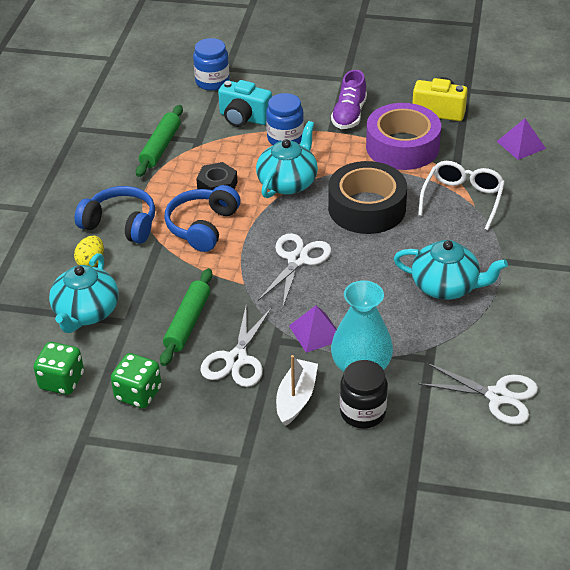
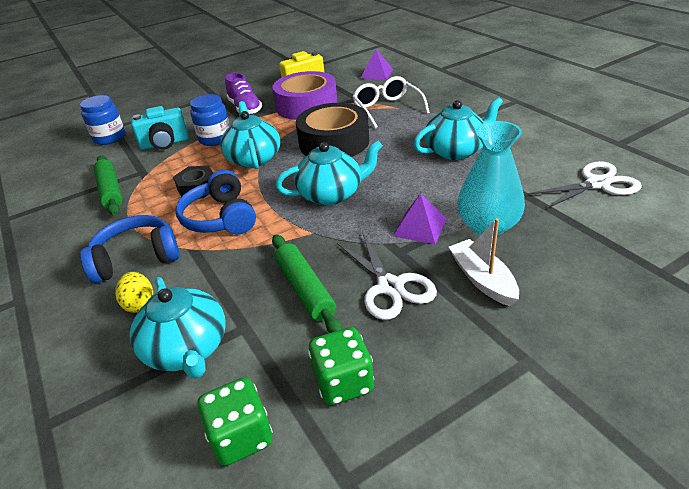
camera: 40 degrees left, 5 degrees down
white scissors [258,233,331,307] -> turquoise teapot [276,140,383,205]
black jar [340,360,388,429] -> none

